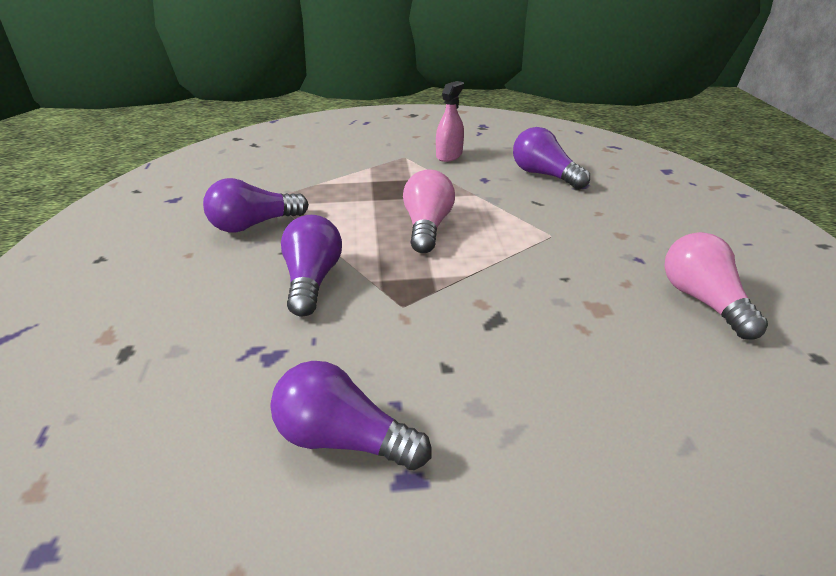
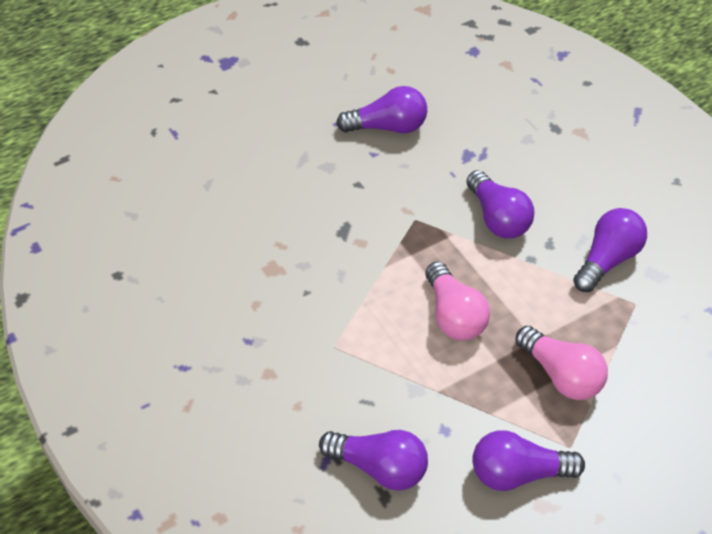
camera: 155 degrees right, 15 degrees up
pink spray bottle [436,81,464,162] -> purple light bulb [472,430,585,491]
pink light bulb [664,232,768,340] -> pink light bulb moved to [515,326,608,400]

